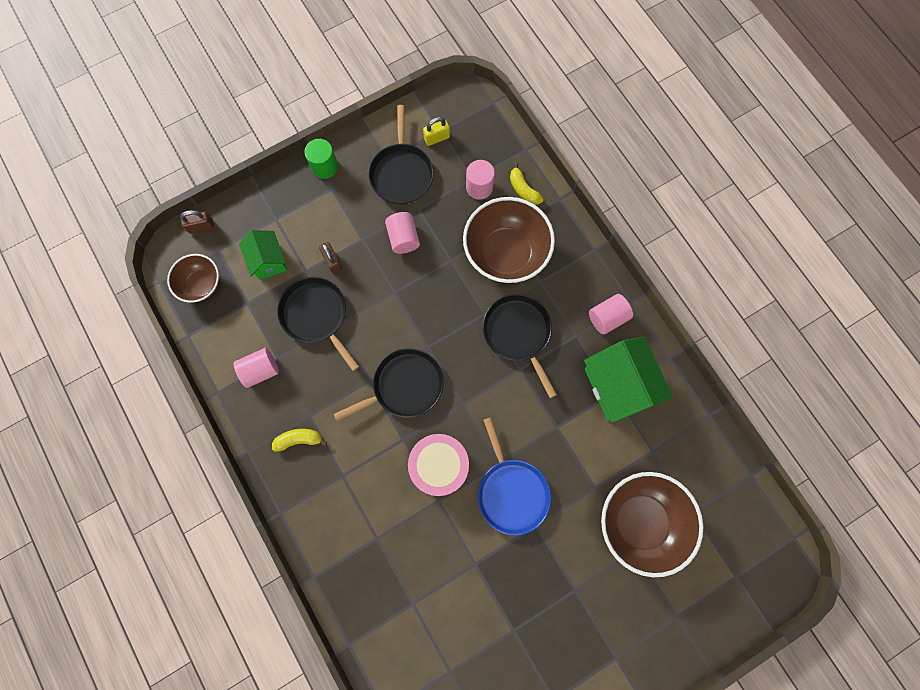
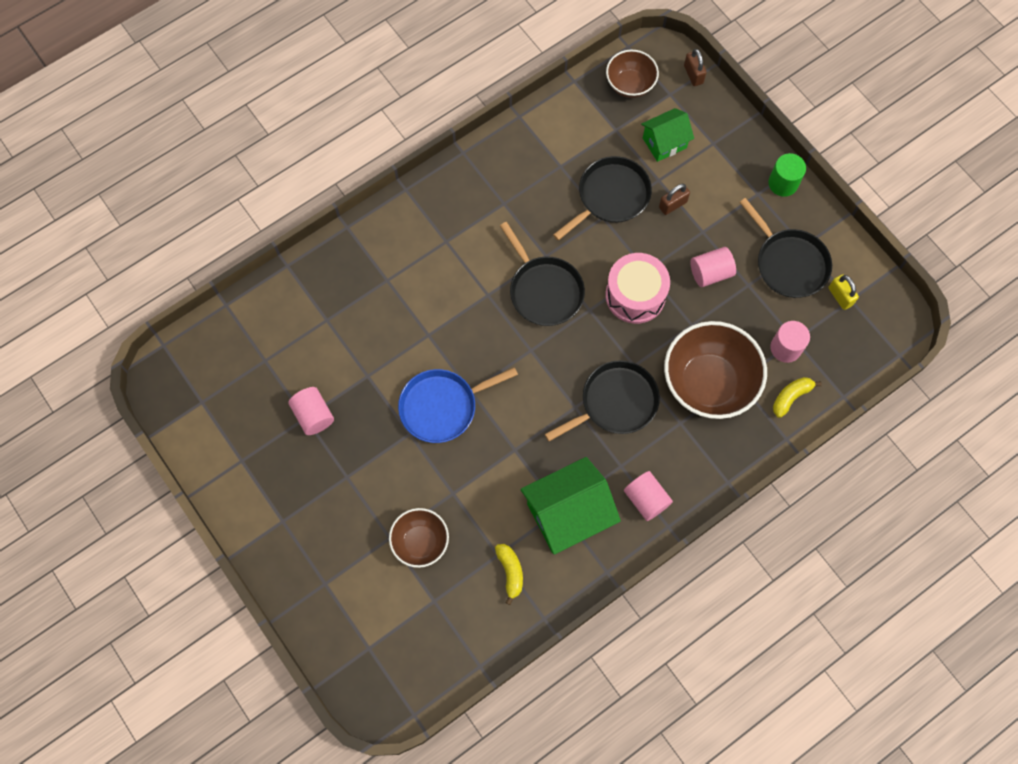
camera: 85 degrees right, 5 degrees down
pink cylinder [233,348,279,388] -> pink cylinder moved to [288,387,334,435]
yellow banana [272,429,327,452] -> yellow banana moved to [495,544,523,605]
black pan [368,105,434,204] -> black pan turned 120 degrees counterclockwise [739,198,832,298]
pink drum [408,434,469,496] -> pink drum moved to [605,253,670,324]
brown bowl [601,472,703,577] -> brown bowl [389,508,449,568], size x0.57

